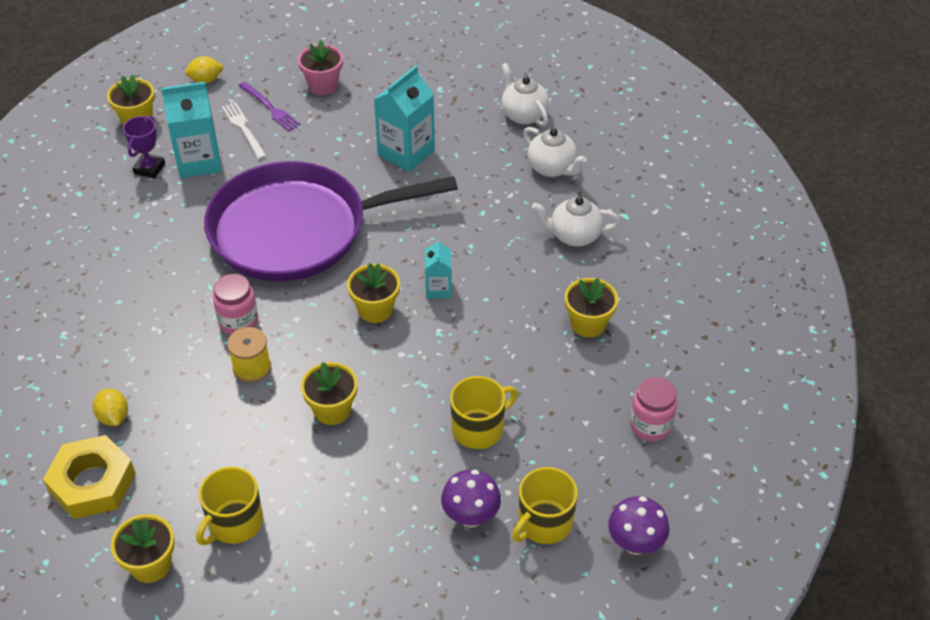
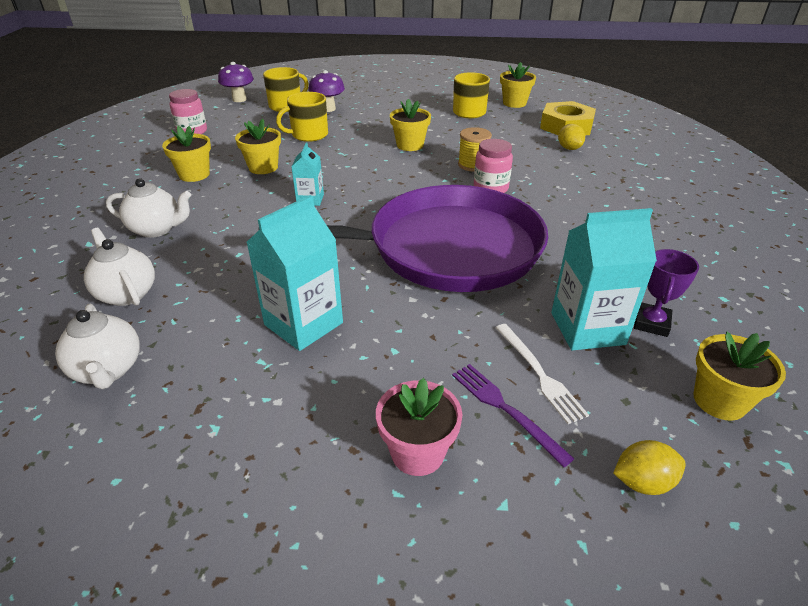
camera: 175 degrees left, 10 degrees down
yellow flower pot [347,263,400,323] -> yellow flower pot moved to [235,118,281,174]

